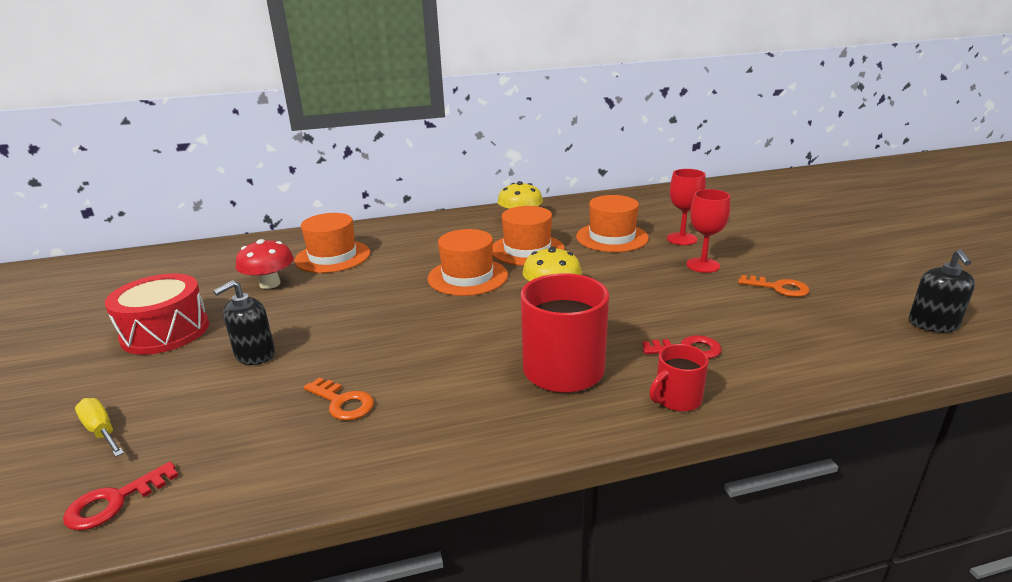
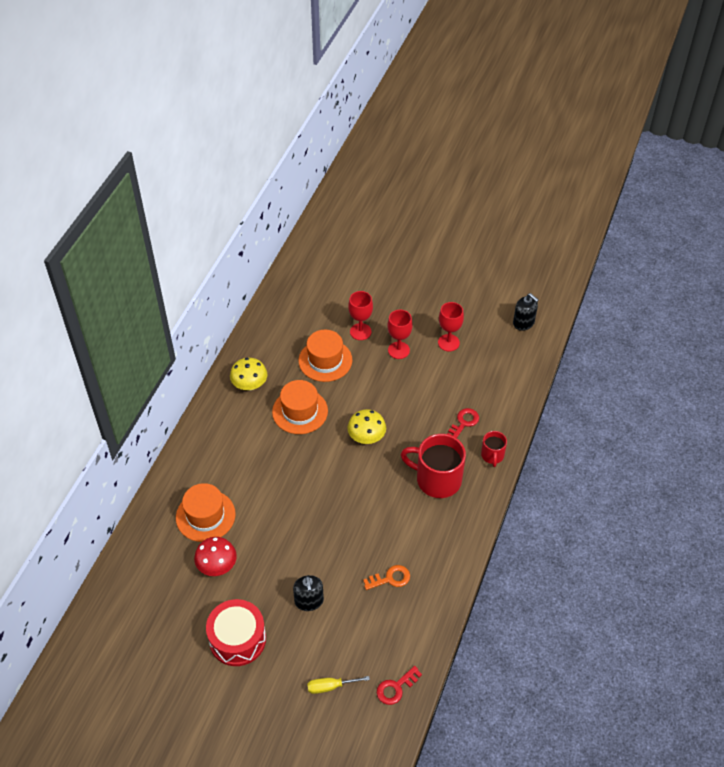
camera: 55 degrees left, 25 degrees up
red key [63,461,179,531] -> red key turned 60 degrees clockwise [377,666,422,705]
orange hat [428,229,508,296] -> none
orange key [738,275,810,297] -> red goblet [438,302,464,351]

